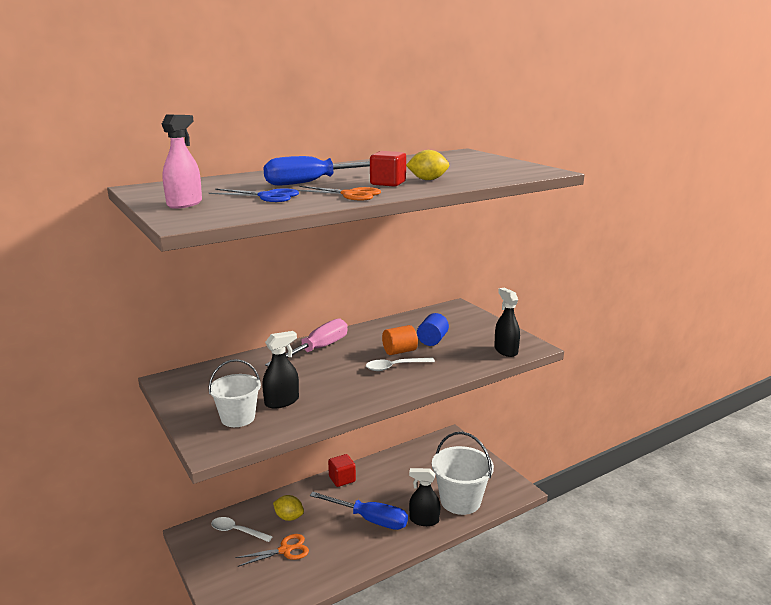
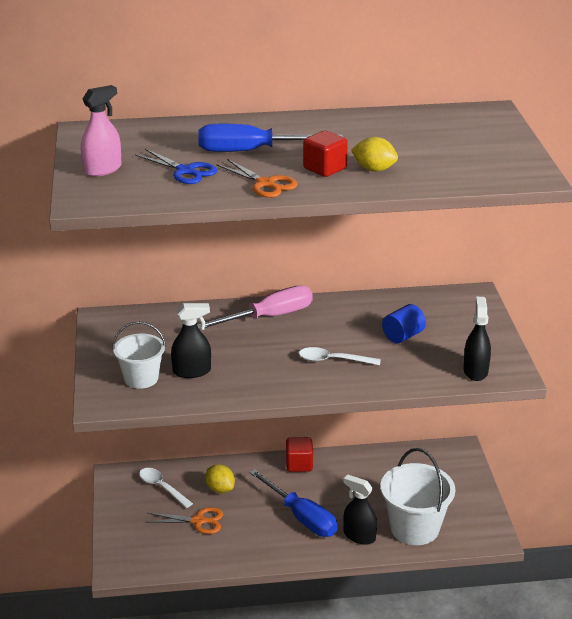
camera: 25 degrees right, 10 degrees up
orange cylinder [382,325,418,355] -> none

